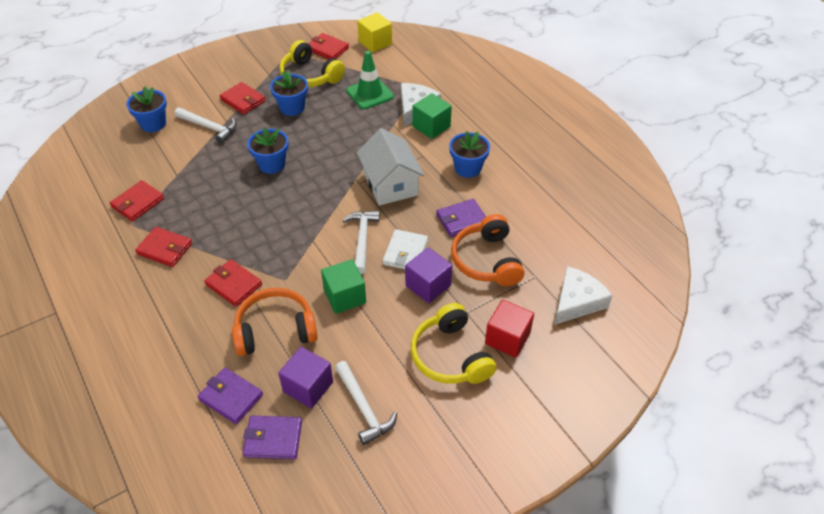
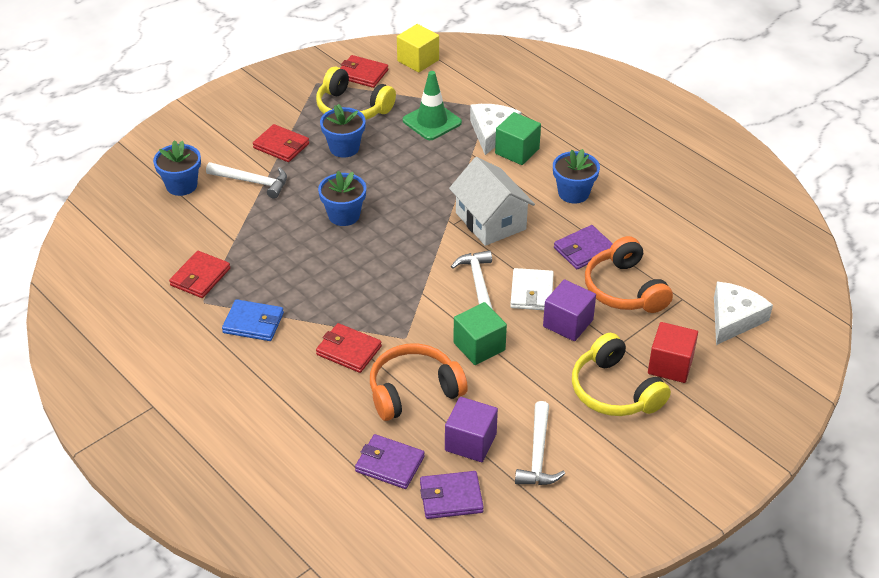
camera: 10 degrees left, 5 degrees down
red wallet [135,227,192,267] -> blue wallet [222,299,284,341]
white hammer [335,361,397,445] -> white hammer turned 45 degrees clockwise [515,401,565,485]

